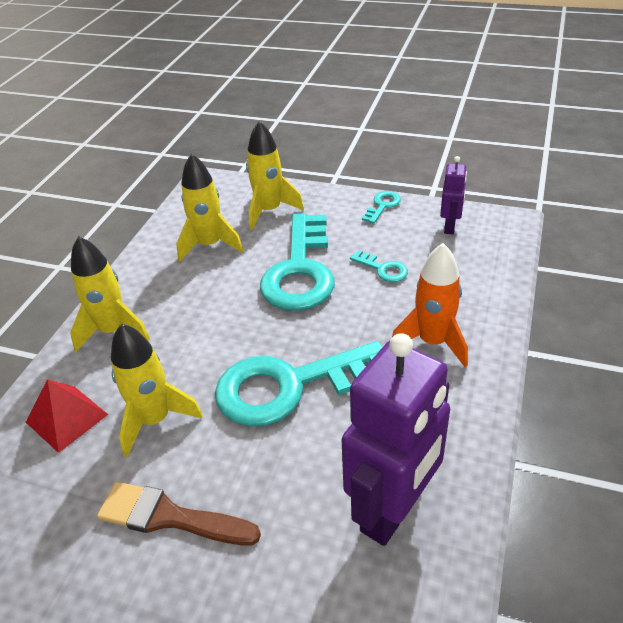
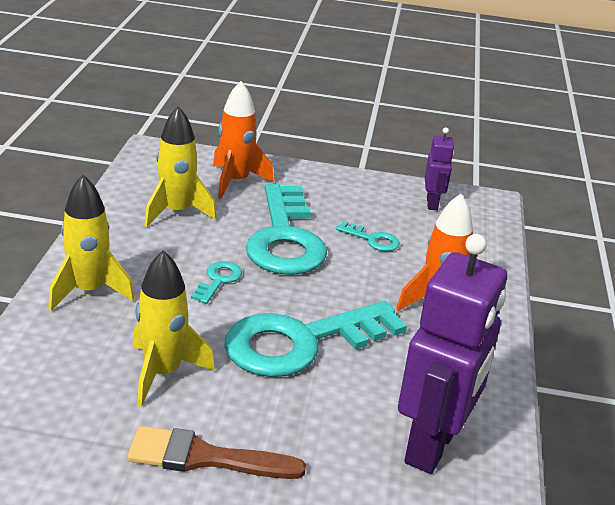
camera: 15 degrees left, 10 degrees down
red pyramid [26,379,108,453] -> none
yellow rocket [246,121,304,230] -> orange rocket [213,81,274,199]
turquoise key [362,191,401,224] -> turquoise key moved to [191,261,242,304]

